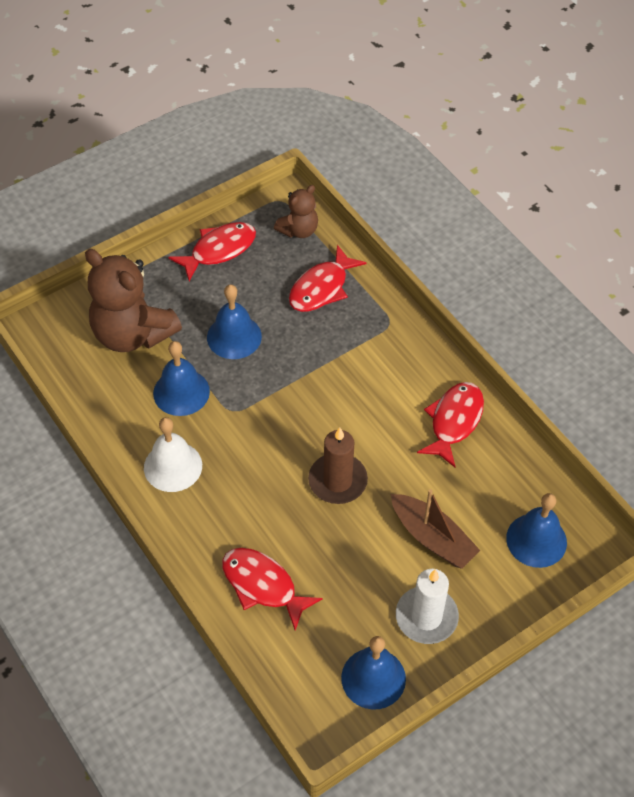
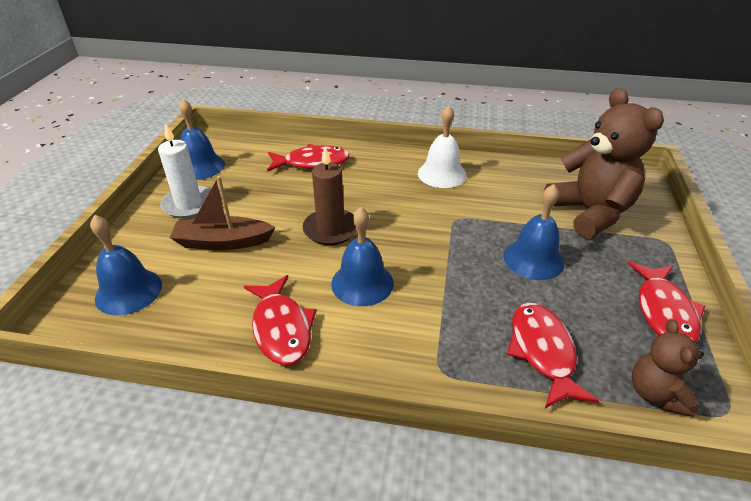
camera: 135 degrees right, 15 degrees down
brown teddy bear [85,249,182,352] -> brown teddy bear turned 75 degrees clockwise [544,88,664,238]
blue bell [153,341,210,416] -> blue bell moved to [331,207,394,306]

